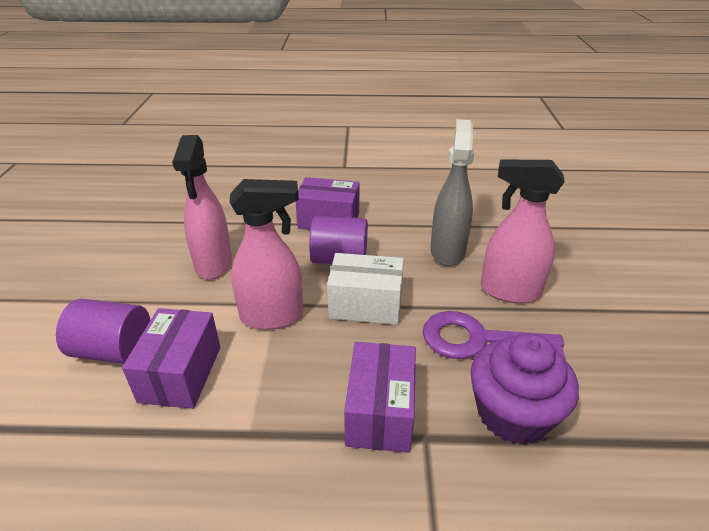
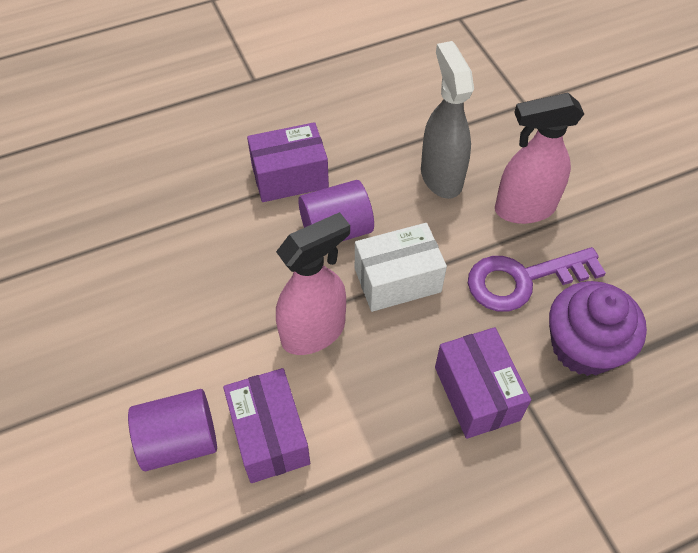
camera: 25 degrees left, 20 degrees up
pink spray bottle [172,135,232,279] -> none

